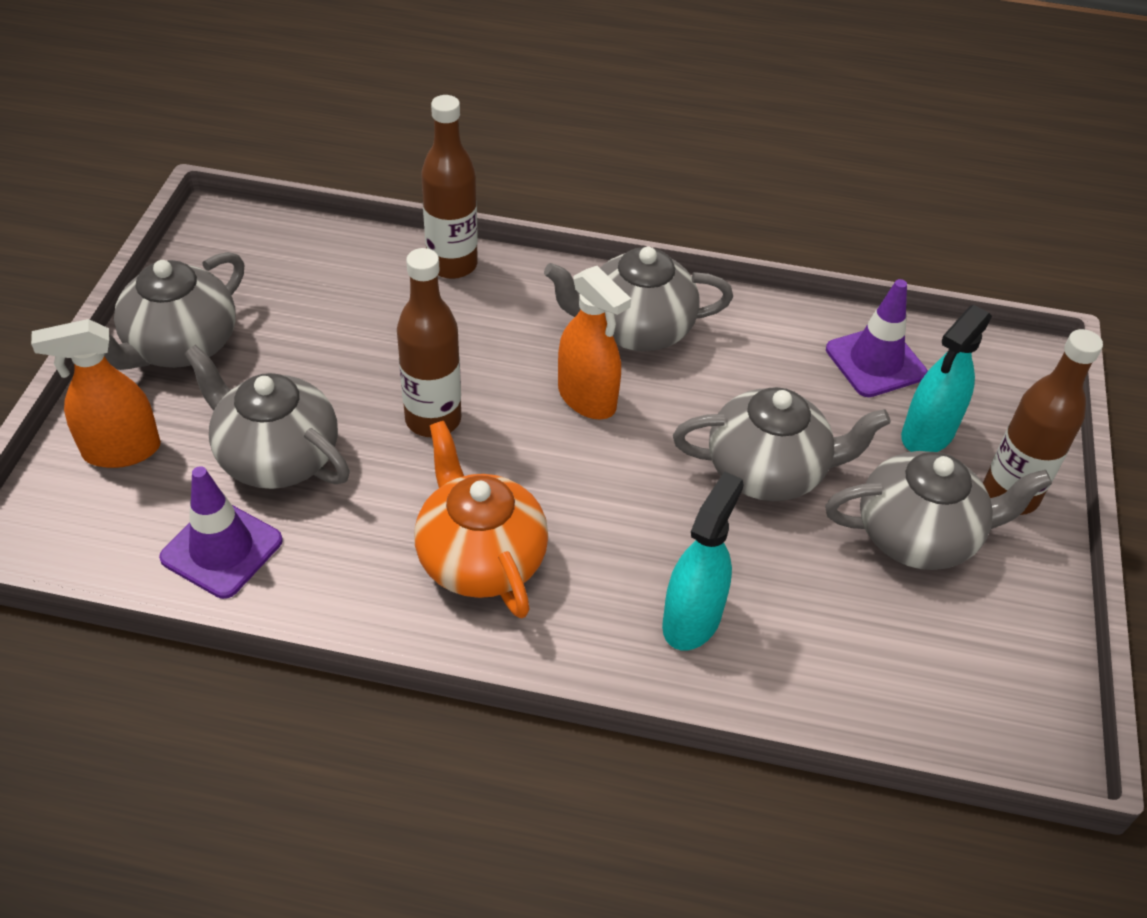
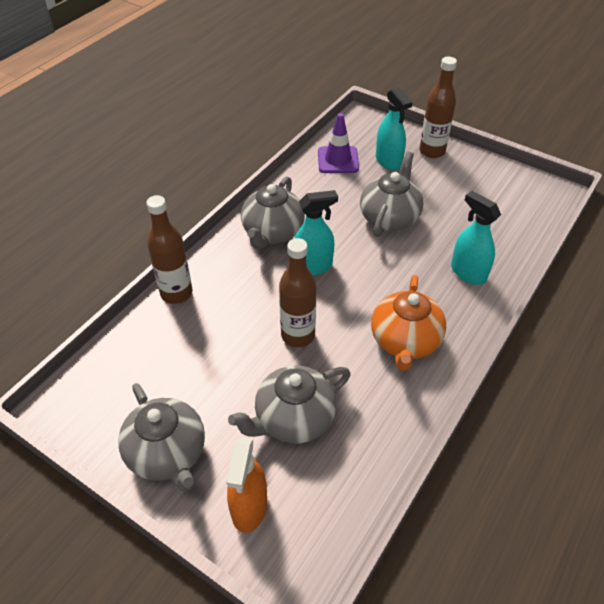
camera: 65 degrees left, 0 degrees up
purple traffic cone [159,466,283,599] -> none
orange teapot [414,421,548,618] -> orange teapot turned 75 degrees counterclockwise [371,275,446,371]
orange spray bottle [558,266,631,419] -> turquoise spray bottle [294,190,338,276]
grey teapot [825,451,1052,570] -> none

